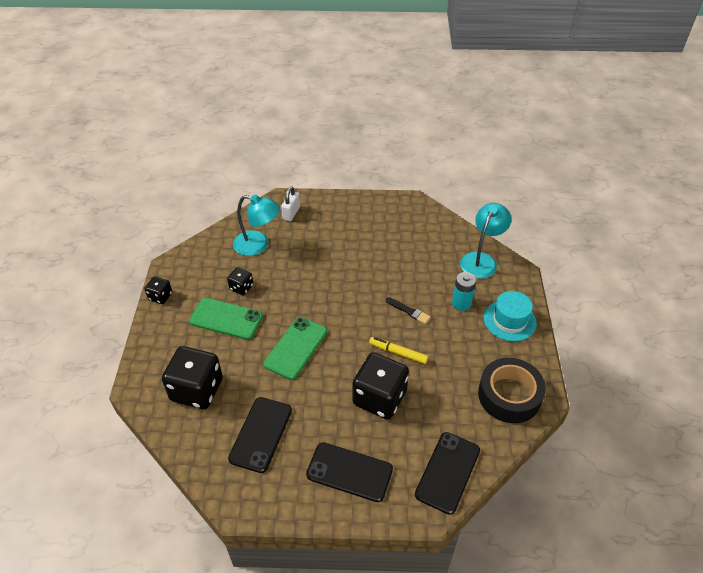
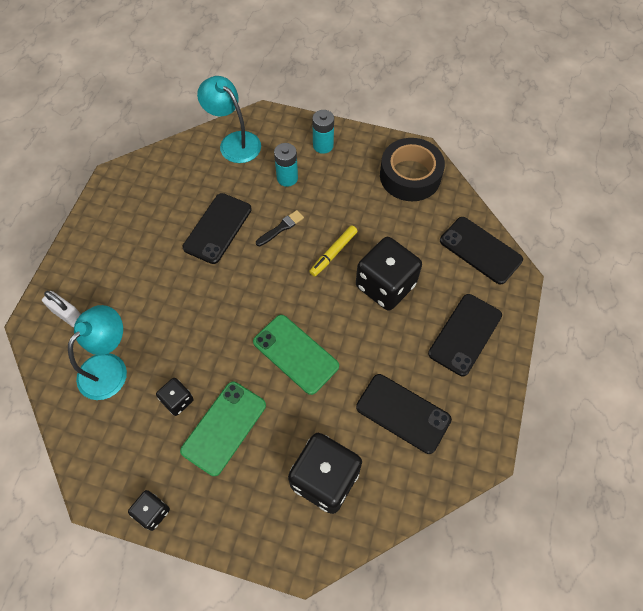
camera: 75 degrees left, 15 degrees up
turquoise hat [484,291,537,341] -> turquoise battery [312,110,334,154]
none -> black phone [183,193,252,264]

